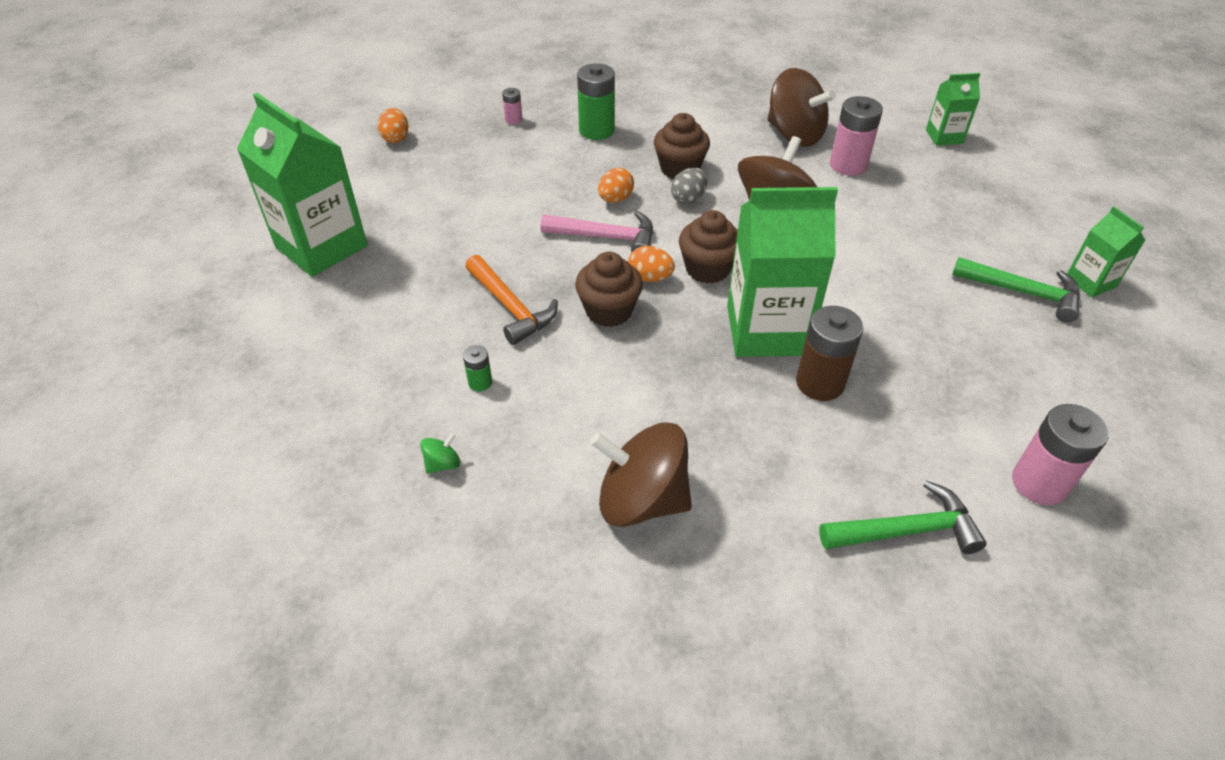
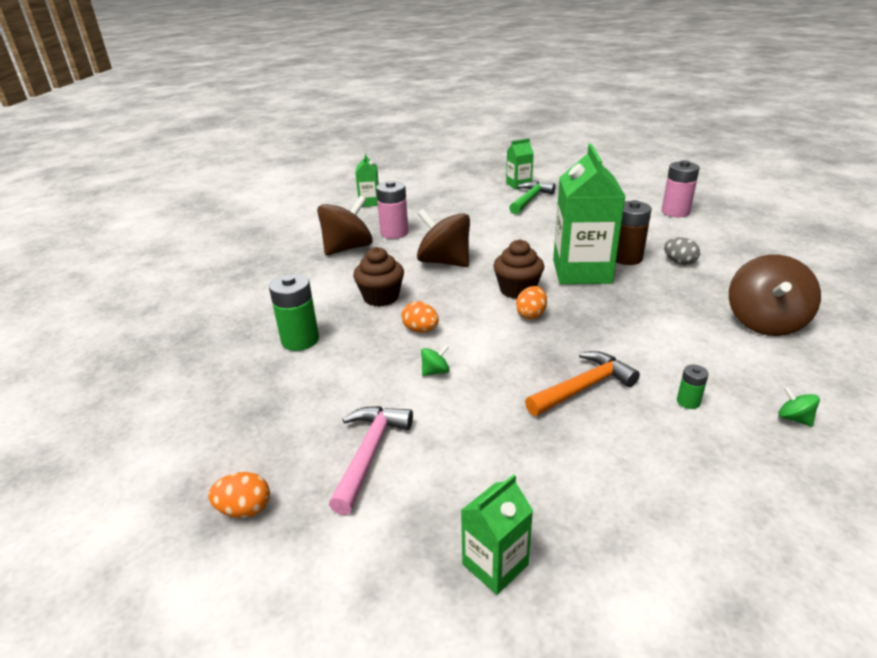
camera: 85 degrees left, 15 degrees down
green carton [237,93,368,277] -> green carton [461,474,533,595], size x0.50
pink battery [502,88,523,125] -> none
pink hammer [540,211,653,252] -> pink hammer moved to [329,406,413,515]
brown cupcake [575,252,643,327] -> none
grey egg [671,168,708,204] -> grey egg moved to [664,237,700,265]
green hammer [819,480,987,554] -> none
none -> green spinning top [421,345,449,376]

